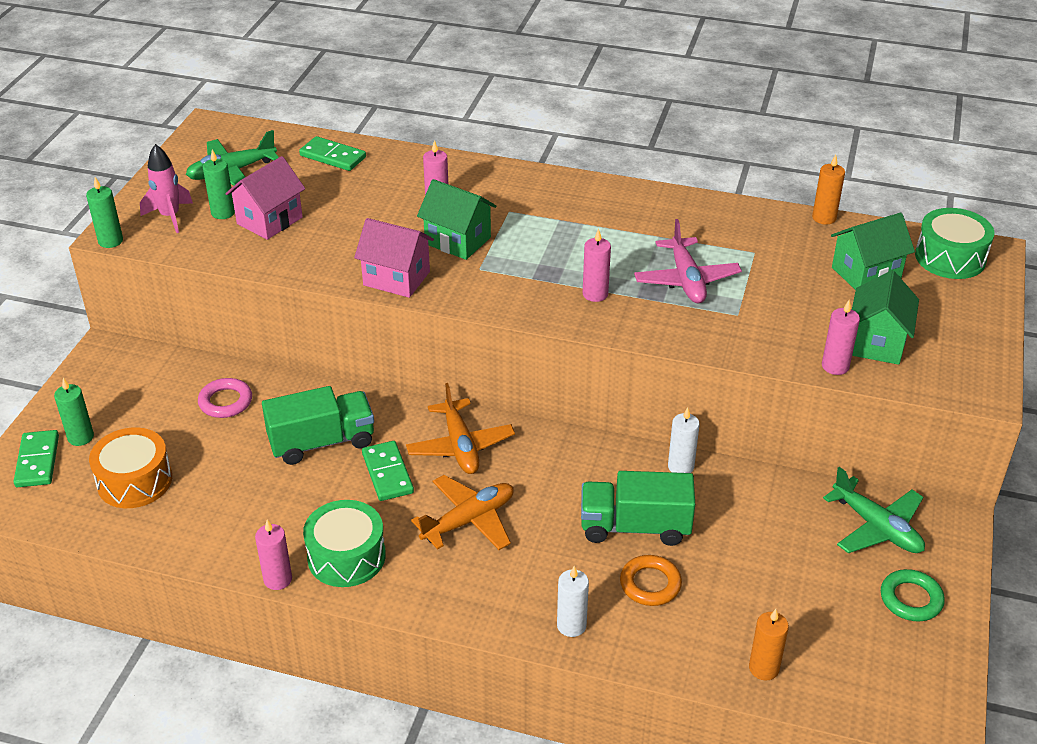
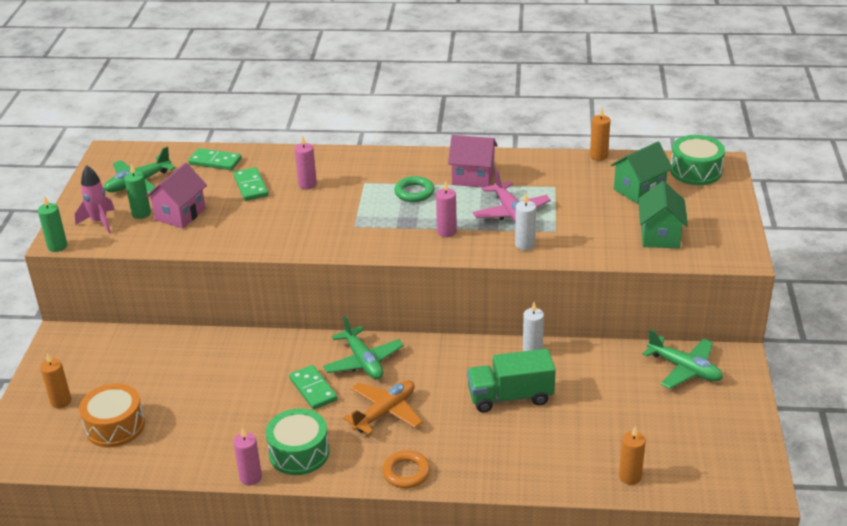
camera: 10 degrees left, 5 degrees down
green domino [14,430,59,487] -> green domino moved to [233,167,269,201]
green candle [54,378,94,446] -> orange candle [40,353,71,408]
pink ring [198,378,252,418] -> none
green truck [262,386,374,465] -> none
pink house [354,218,434,298] -> pink house moved to [448,135,498,188]
orange plane [406,383,515,474] -> green plane [323,316,404,379]
green house [417,179,496,260] -> none
white candle [557,566,589,637] -> white candle moved to [515,193,536,250]
orange ring [620,555,682,606] -> orange ring moved to [382,450,430,488]
pink candle [822,300,860,375] -> none
green ring [881,569,945,622] -> green ring moved to [394,176,434,202]

